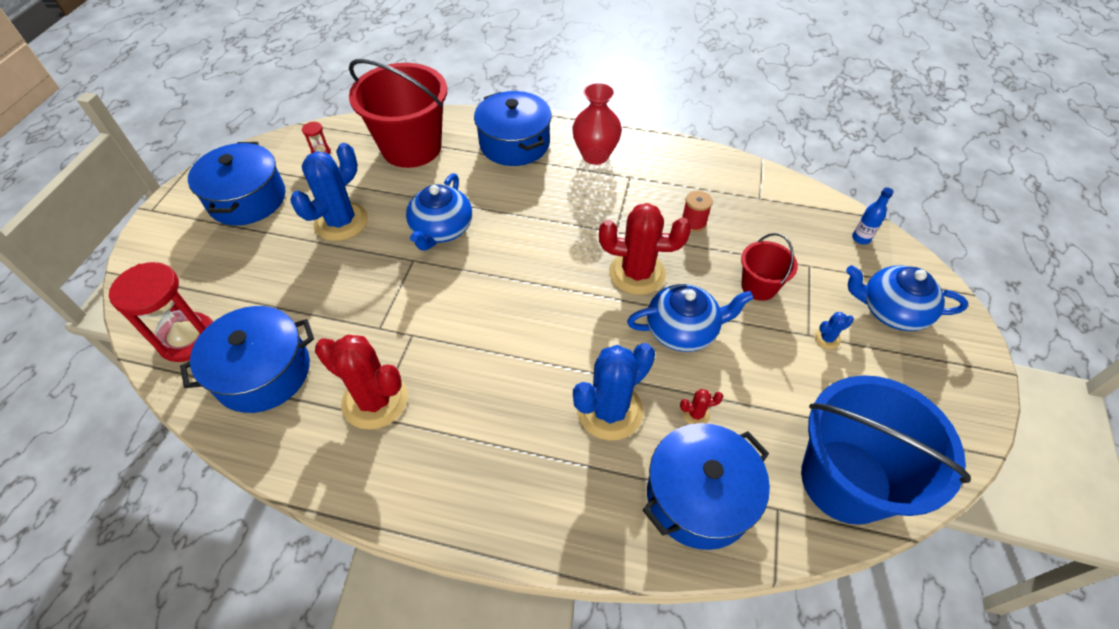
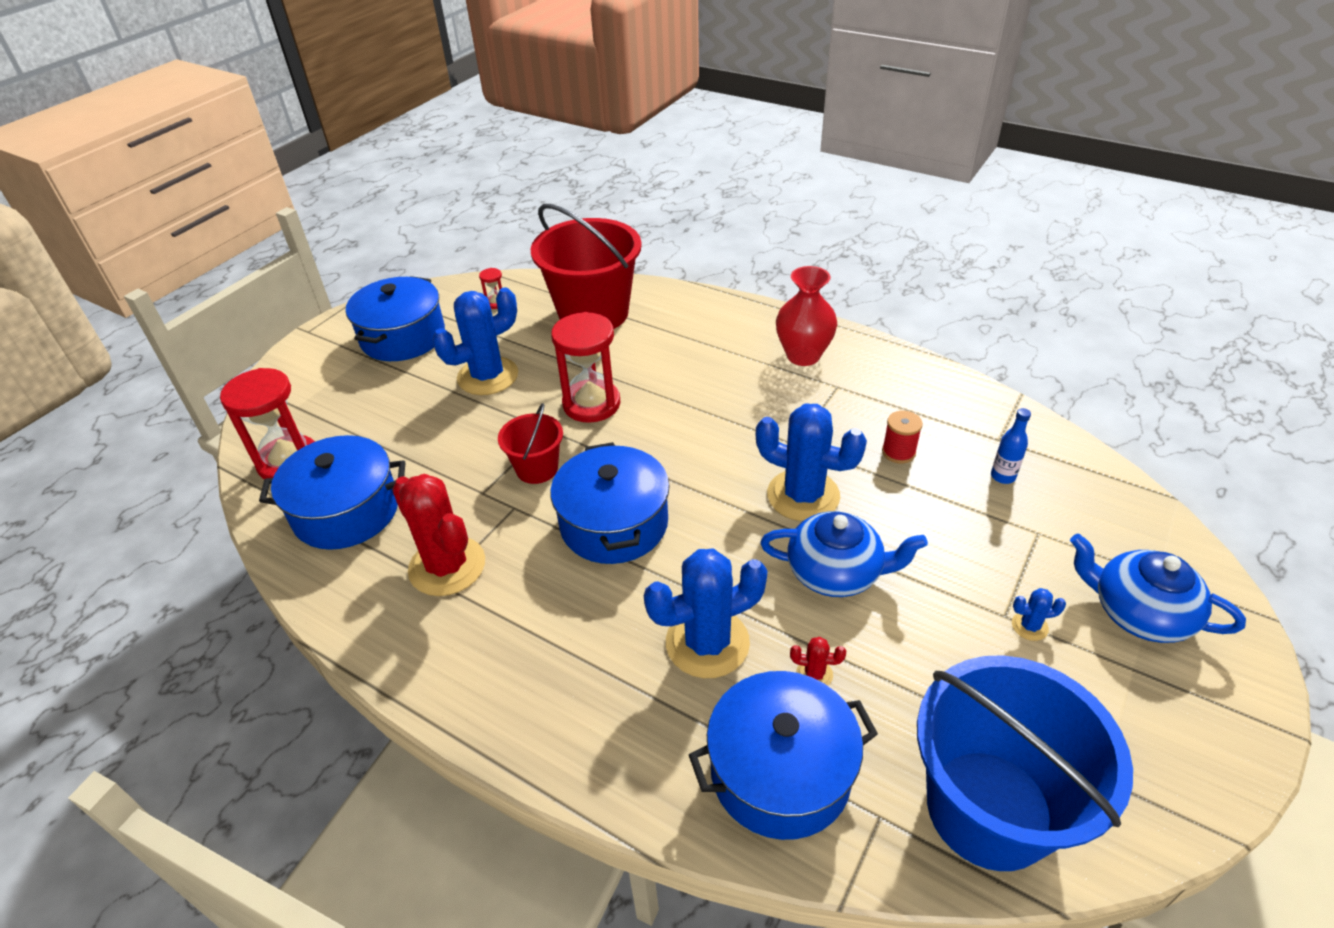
camera: 20 degrees right, 10 degrees down
blue teapot [406,173,472,251] -> red hourglass [551,312,621,423]
blue pot [474,91,552,166] -> blue pot moved to [550,442,670,564]
red cactus [599,203,691,295] -> blue cactus [756,404,867,521]
red bucket [741,233,798,301] -> red bucket moved to [498,403,563,484]
blue bottle [852,187,893,244] -> blue bottle moved to [991,408,1031,484]

